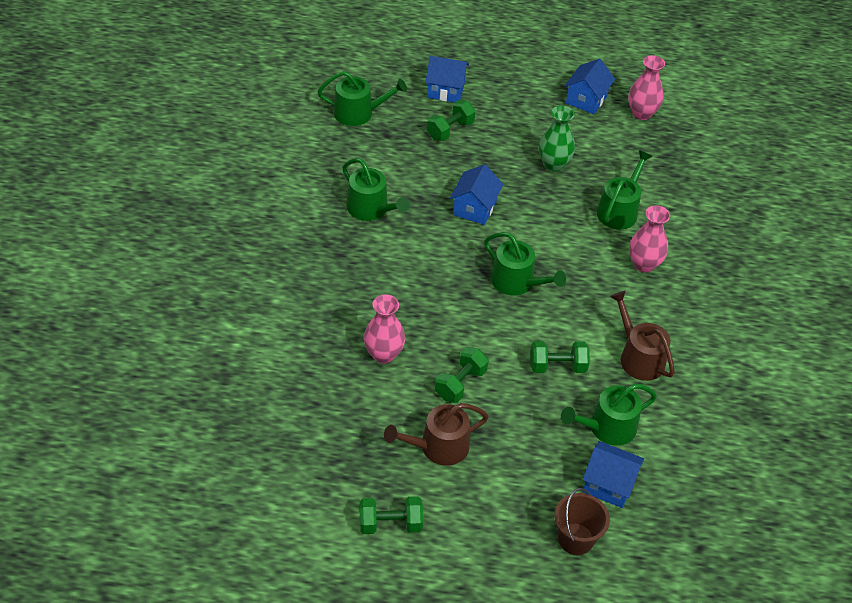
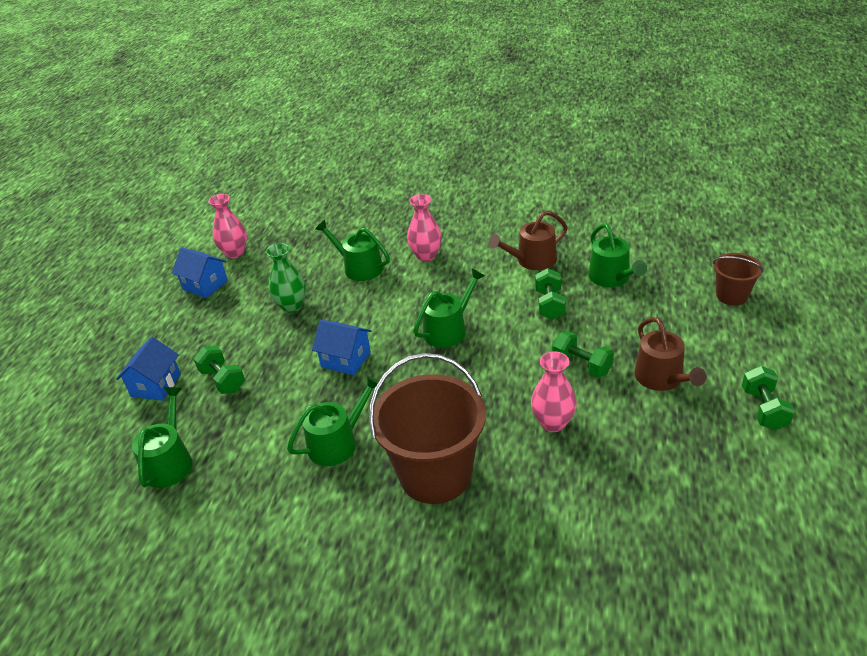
camera: 80 degrees left, 10 degrees down
blue house [583,441,644,508] -> none
none -> brown bucket [369,353,486,504]

